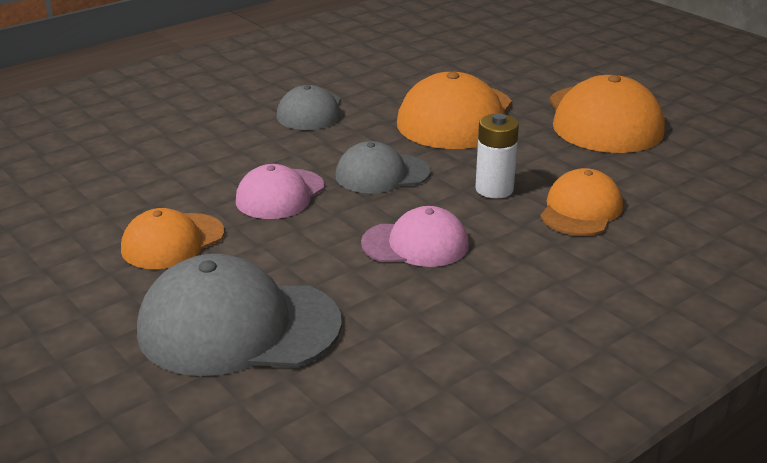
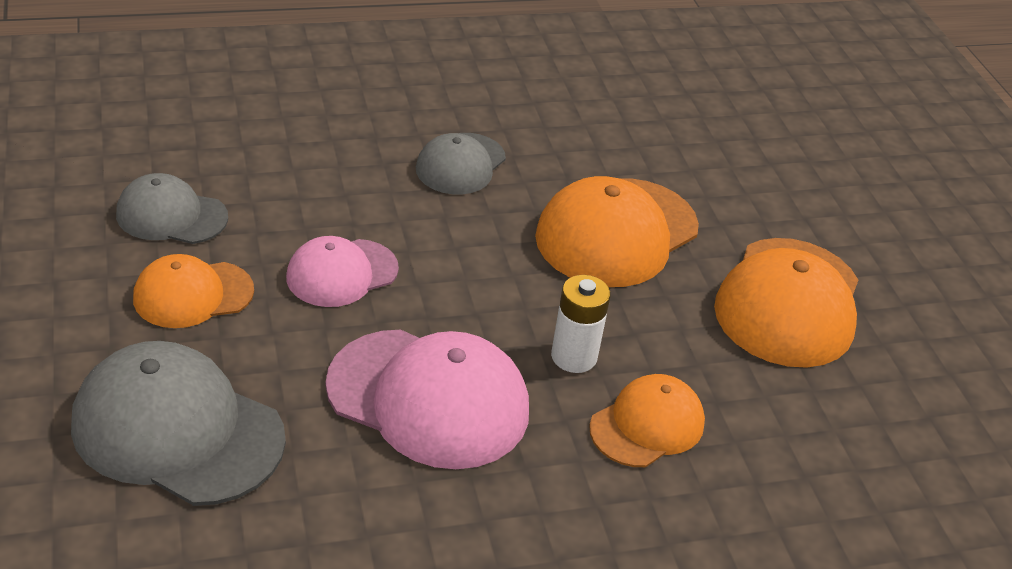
camera: 20 degrees right, 10 degrees up
grey cap [335,141,431,193] -> grey cap moved to [116,173,228,244]
pink cap [361,206,469,267] -> pink cap [325,330,529,469], size x1.67

